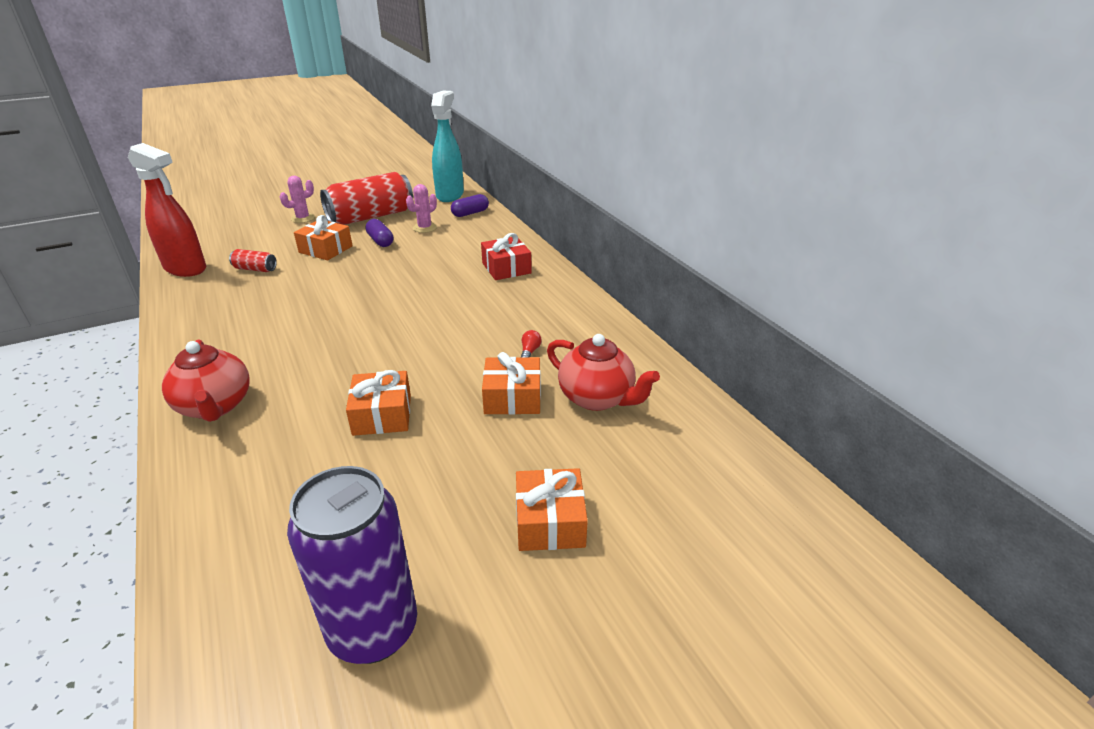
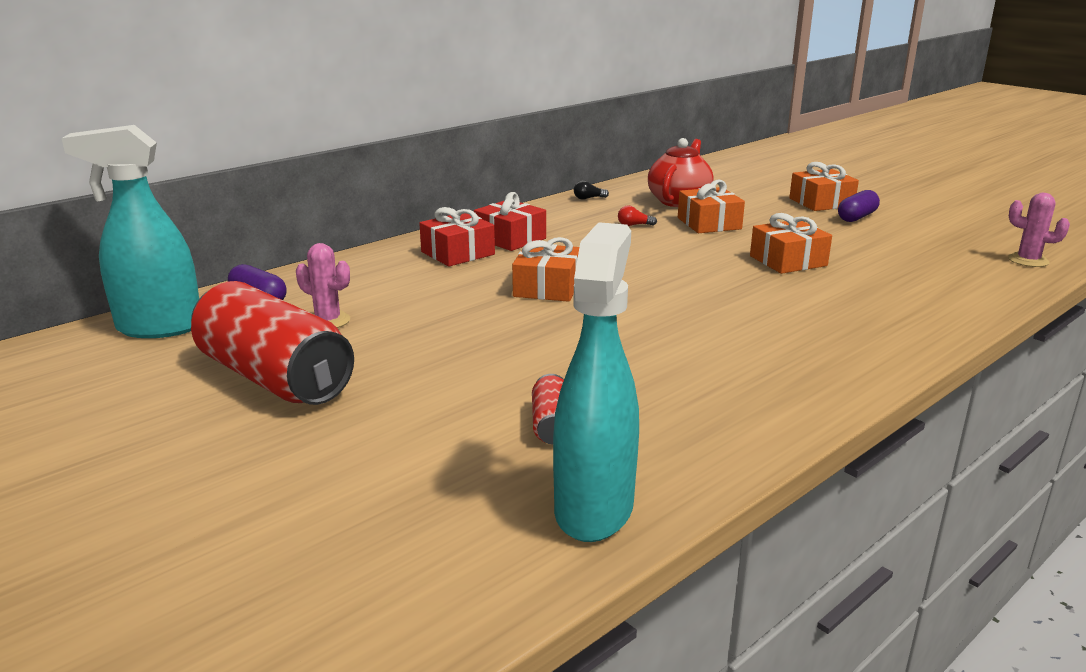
camera: 105 degrees left, 10 degrees down
red spray bottle [128,143,206,277] -> turquoise spray bottle [553,222,639,542]
red teapot [162,339,250,422] -> none
pink cactus [280,176,315,223] -> pink cactus moved to [1008,192,1070,267]
purple can [287,466,417,664] -> none
orange gift [294,215,353,260] -> orange gift moved to [512,237,579,302]
purple capsule [365,219,394,247] -> purple capsule moved to [838,190,880,222]
none -> red gift [474,192,546,251]
none -> black light bulb [574,181,609,200]

